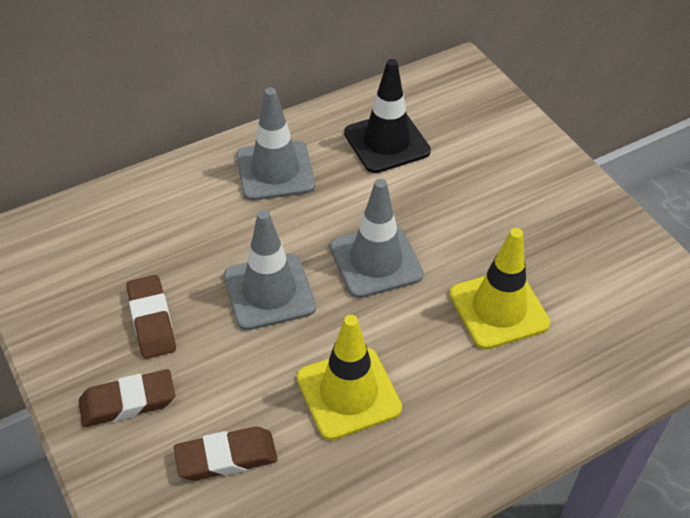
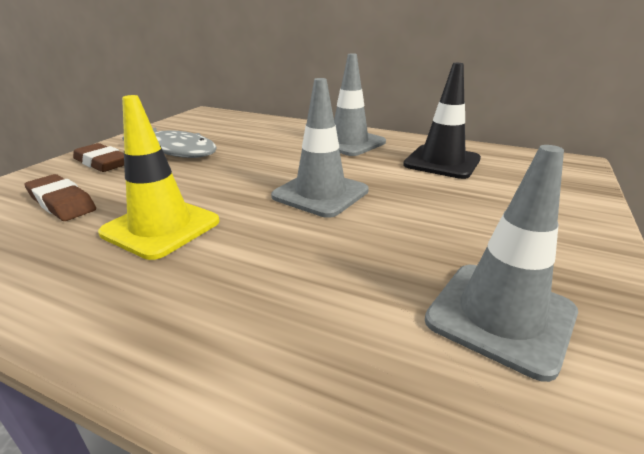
camera: 55 degrees right, 20 degrees down
brown eraser [127,275,176,359] -> grey fish [122,127,217,158]
grey traffic cone [224,210,316,330] -> grey traffic cone moved to [425,145,578,382]
yellow traffic cone [450,228,550,350] -> none

